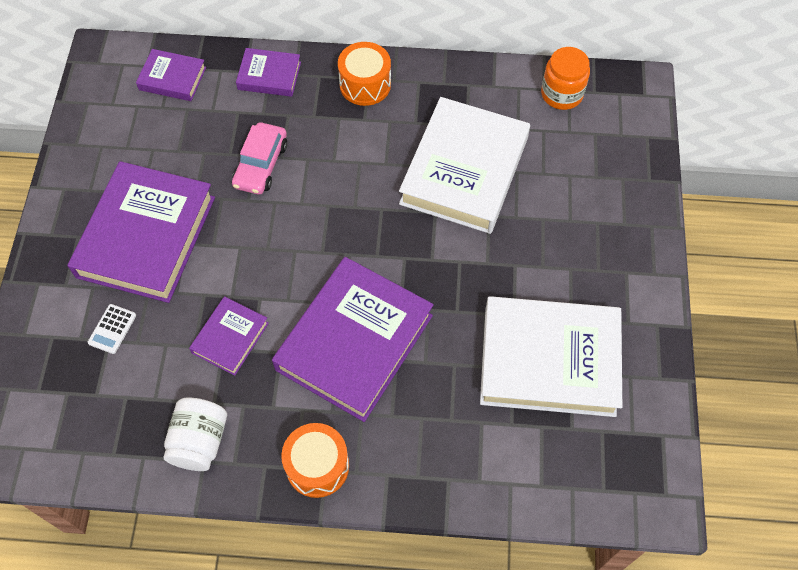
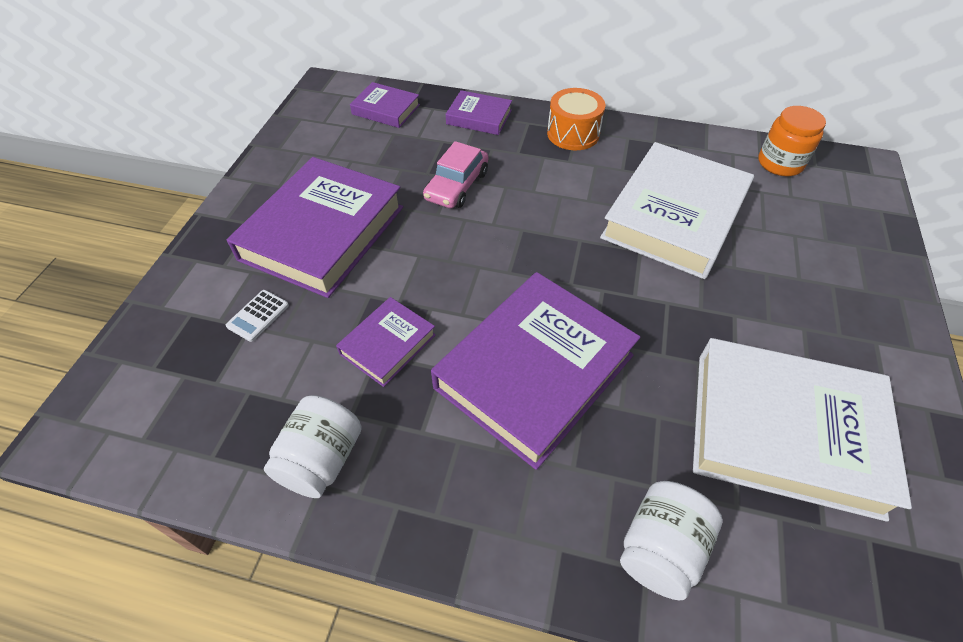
camera: 10 degrees right, 10 degrees down
orange drum [281,423,349,498] -> none
none -> white jar [620,481,722,600]

